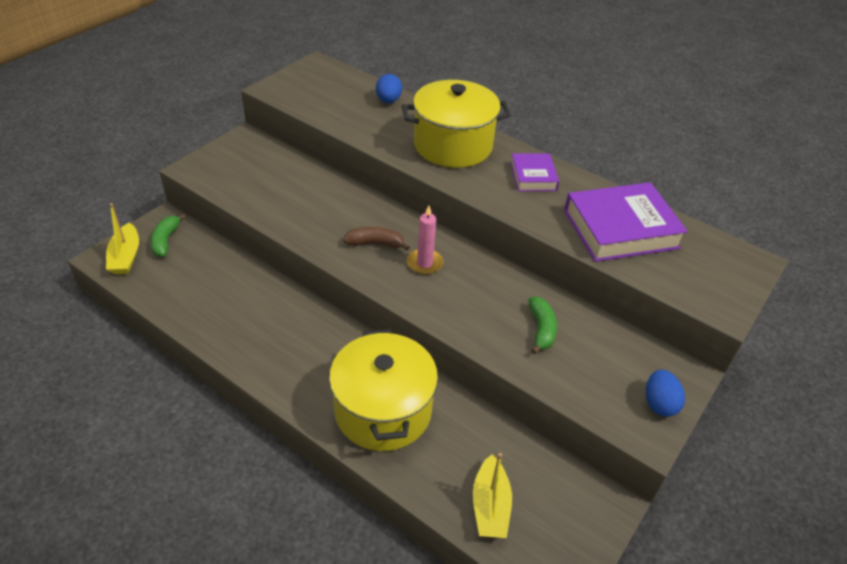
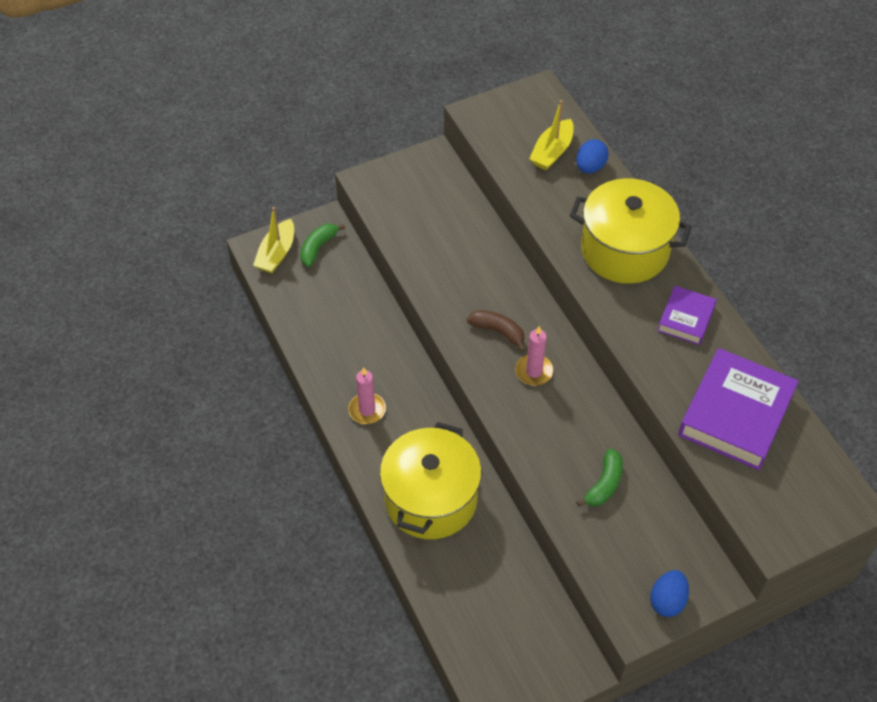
camera: 30 degrees right, 10 degrees up
yellow boat [473,453,512,538] -> yellow boat moved to [529,100,574,170]
purple book [564,182,688,262] -> purple book turned 75 degrees counterclockwise [678,348,799,470]
none -> pink candle [348,367,386,424]

